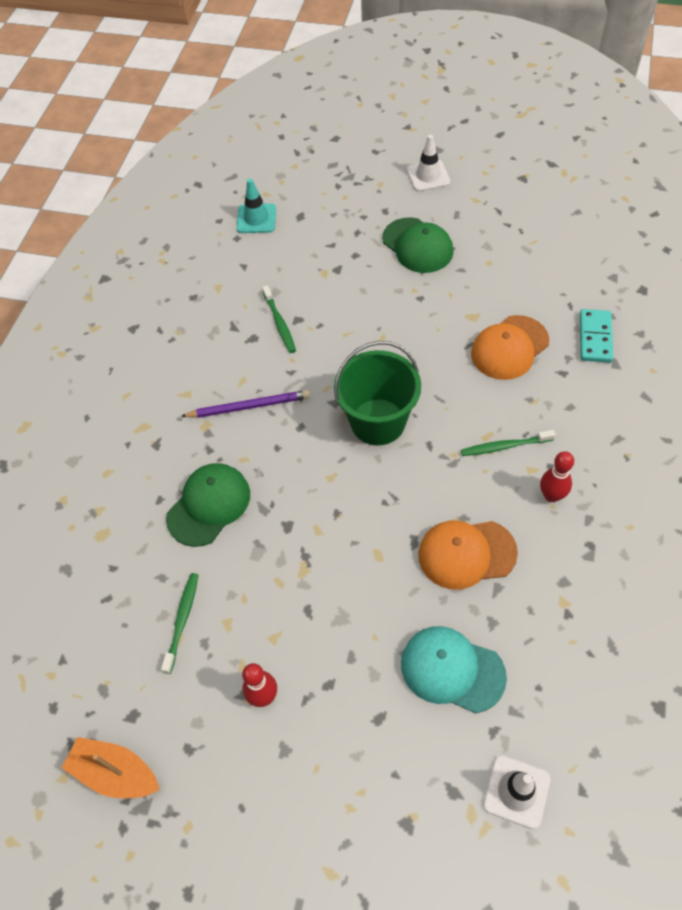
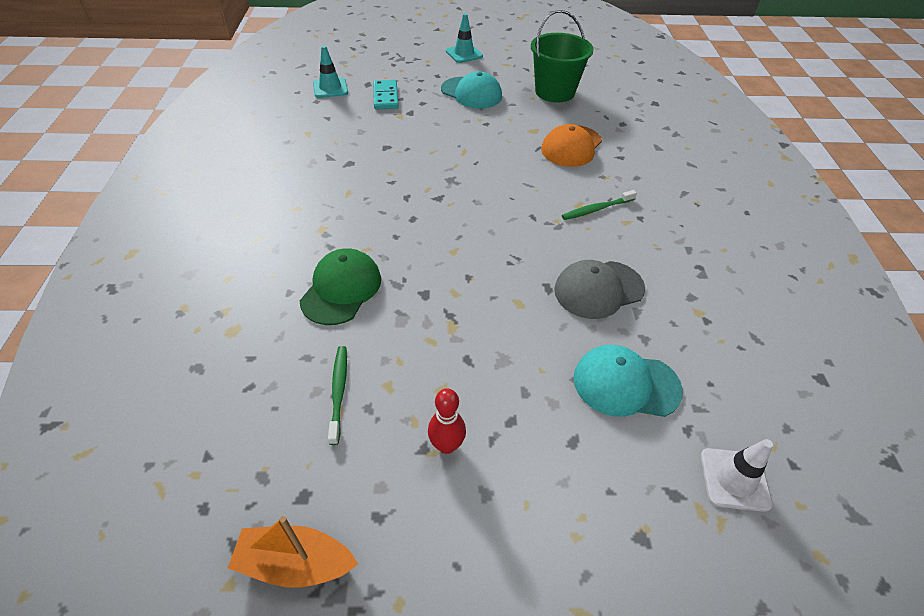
camera: 20 degrees left, 10 degrees down
purple pencil [181,390,310,418] -> none
green toothbrush [262,285,296,353] -> none
green bucket [334,341,421,445] -> green bucket moved to [531,10,594,103]
green cap [382,217,453,273] -> turquoise cap [441,71,502,109]
white traffic cone [407,135,451,192] -> turquoise traffic cone [446,13,483,63]
orange cap [418,520,518,590] -> grey cap [554,260,645,319]
red bowling pin [540,451,574,502] -> none
turquoise domino [580,309,613,363] -> turquoise domino moved to [373,80,399,110]

